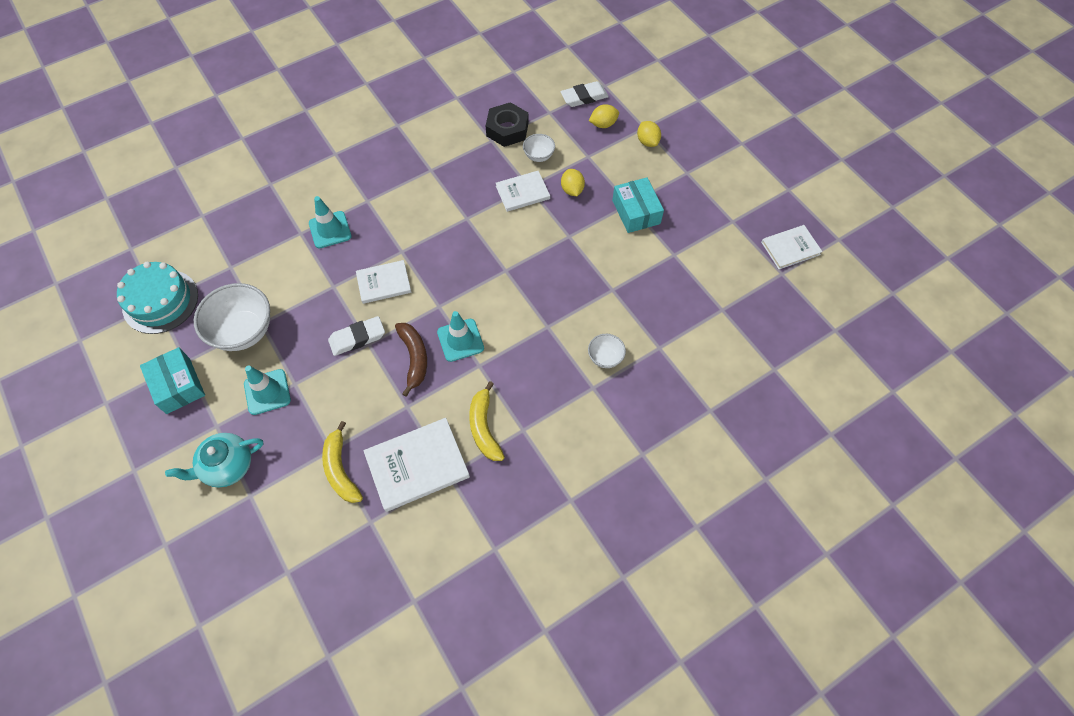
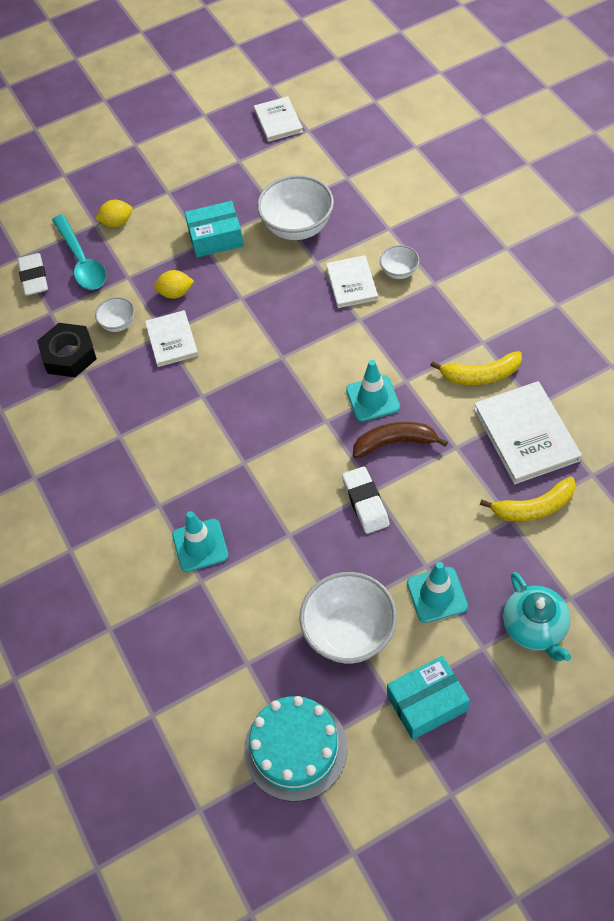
camera: 80 degrees left, 5 degrees down
white book [356,260,411,304] -> white book moved to [326,255,378,308]
yellow lemon [589,104,619,128] -> turquoise spoon [52,214,106,290]
none -> white bowl [257,175,334,240]

